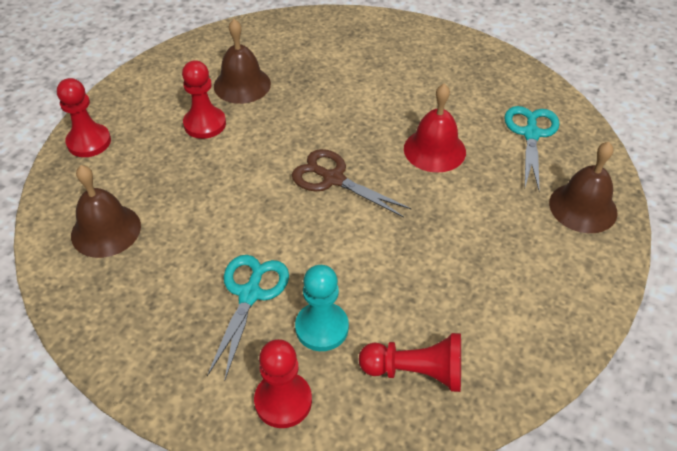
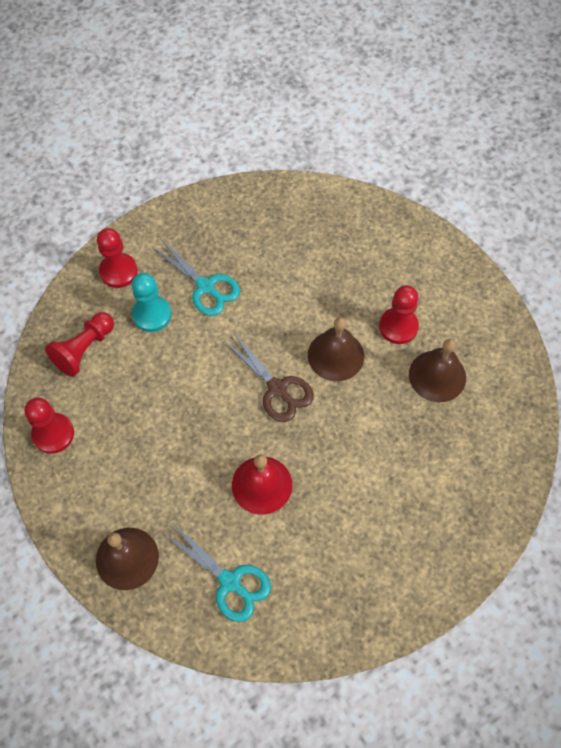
camera: 120 degrees right, 15 degrees up
red pawn [57,78,111,157] -> red pawn moved to [25,397,74,454]
brown bell [71,165,141,258] -> brown bell moved to [308,317,364,381]
brown scissors [292,149,412,218] -> brown scissors turned 75 degrees clockwise [224,334,314,422]

